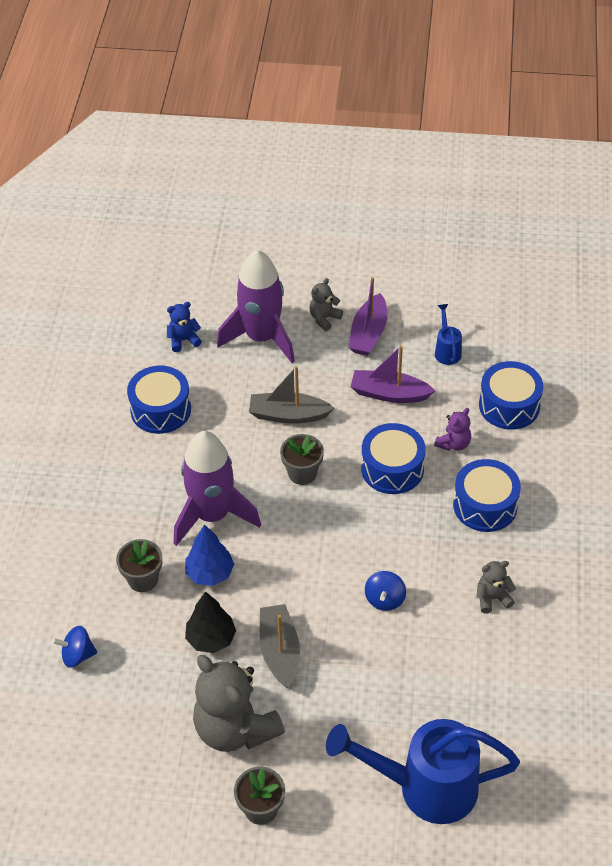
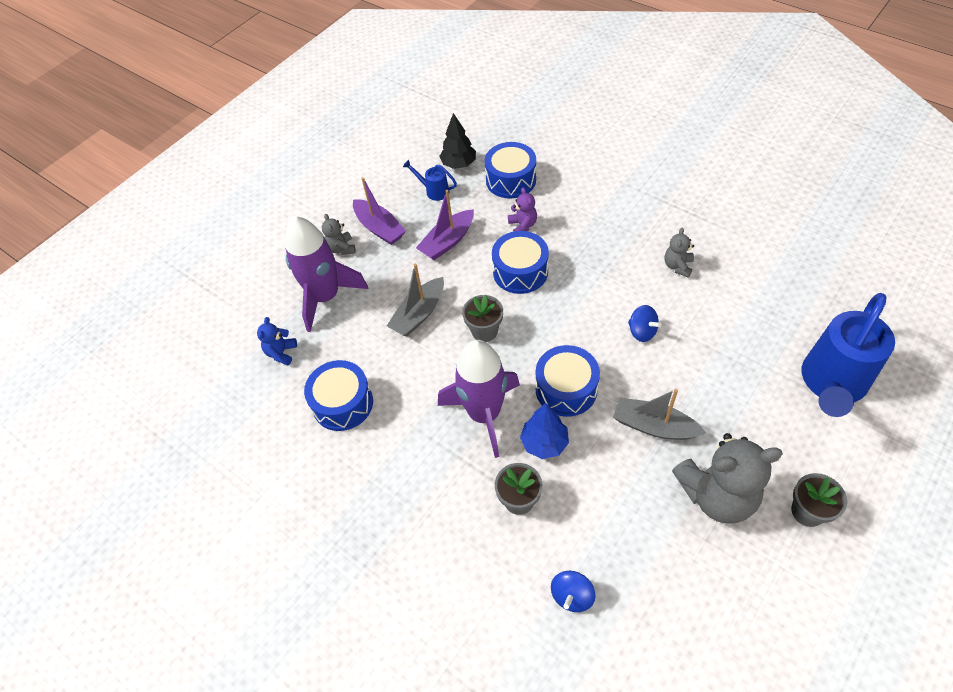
camera: 55 degrees left, 5 degrees up
black tree [185,591,236,653] -> black tree moved to [439,113,476,169]
blue drum [453,459,521,532] -> blue drum moved to [535,345,600,417]

